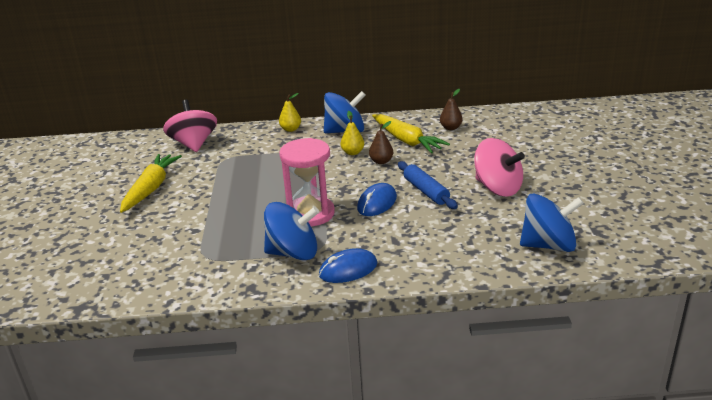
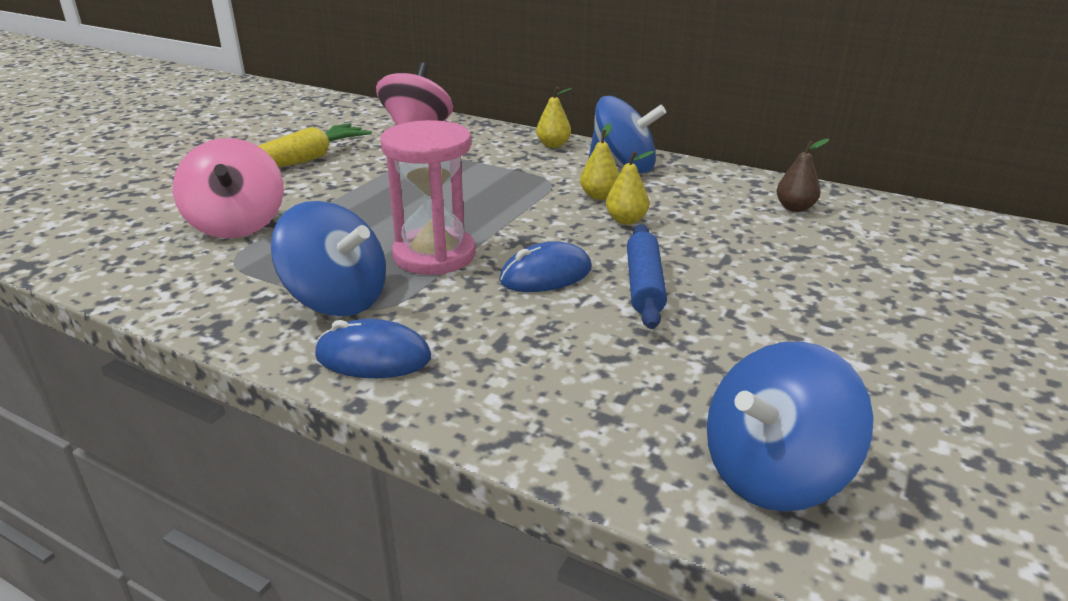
camera: 30 degrees right, 0 degrees up
brown pear [369,121,393,164] -> yellow pear [606,151,655,225]
yellow carrot [372,114,450,153] -> none
pink spinning top [474,138,525,197] -> pink spinning top moved to [173,138,284,238]
blue spinning top [520,193,584,252] -> blue spinning top turned 120 degrees clockwise [707,342,873,512]

